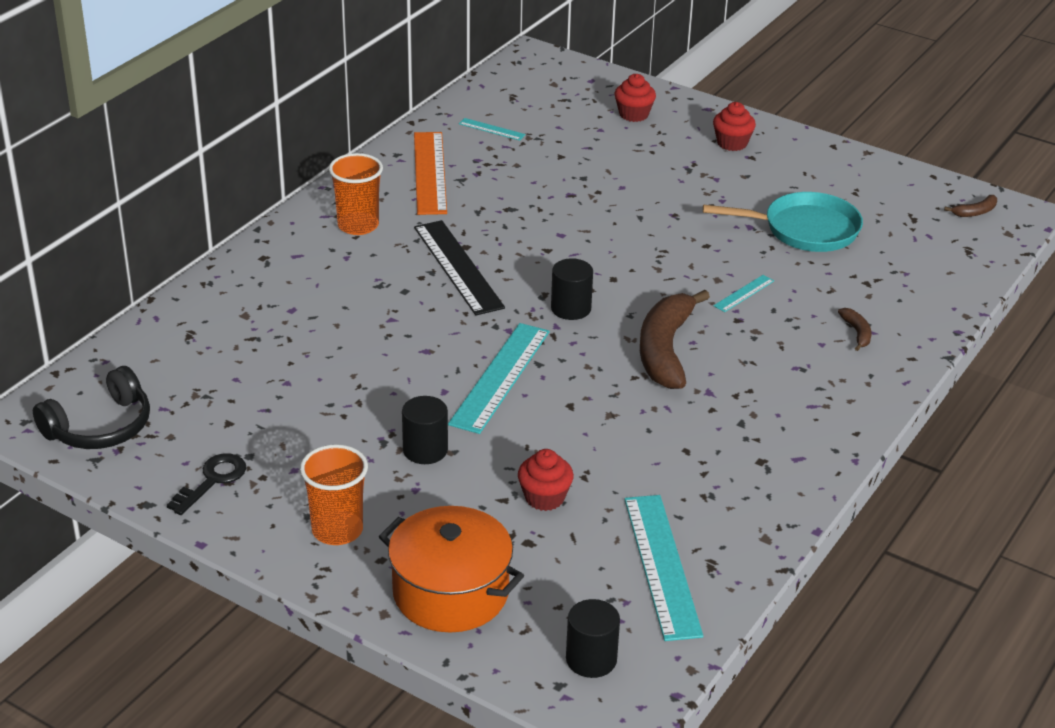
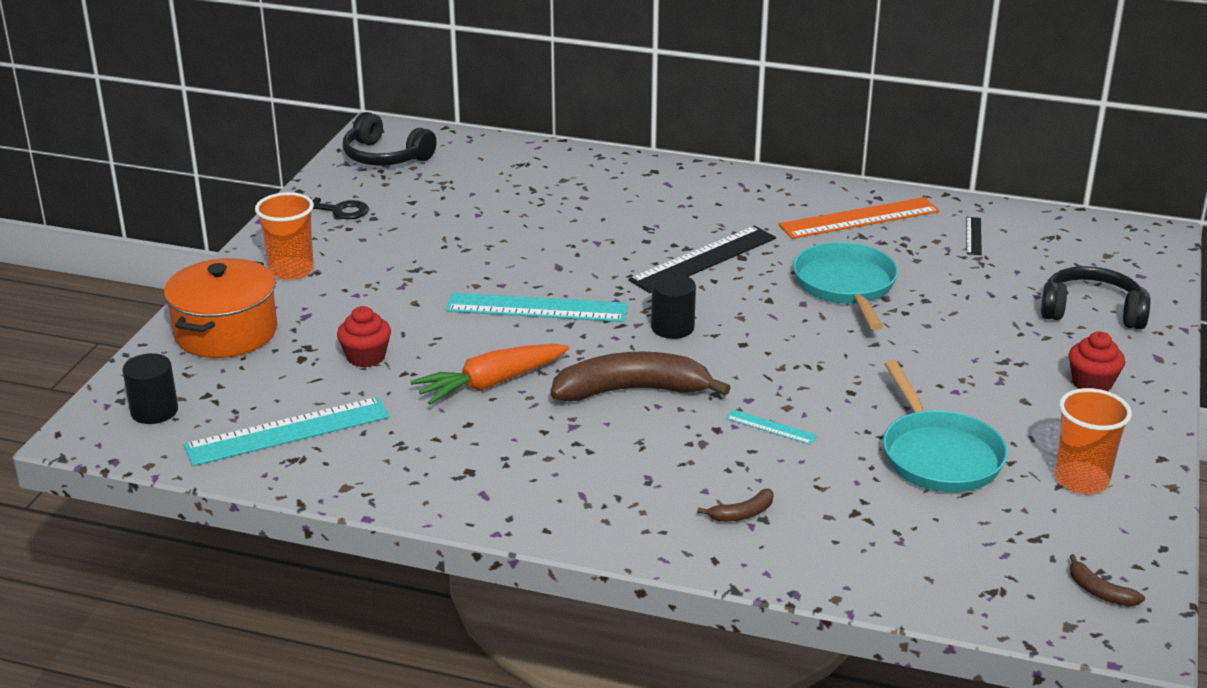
camera: 75 degrees right, 5 degrees down
orange cup [329,153,383,235] -> orange cup moved to [1055,388,1132,494]
black cylinder [402,396,448,464] -> none
turquoise ruler [459,118,526,141] -> black ruler [966,217,982,255]
red cupcake [614,74,656,122] -> black headphones [1041,266,1151,329]
none -> orange carrot [410,344,569,405]
none -> turquoise pan [793,242,898,330]

